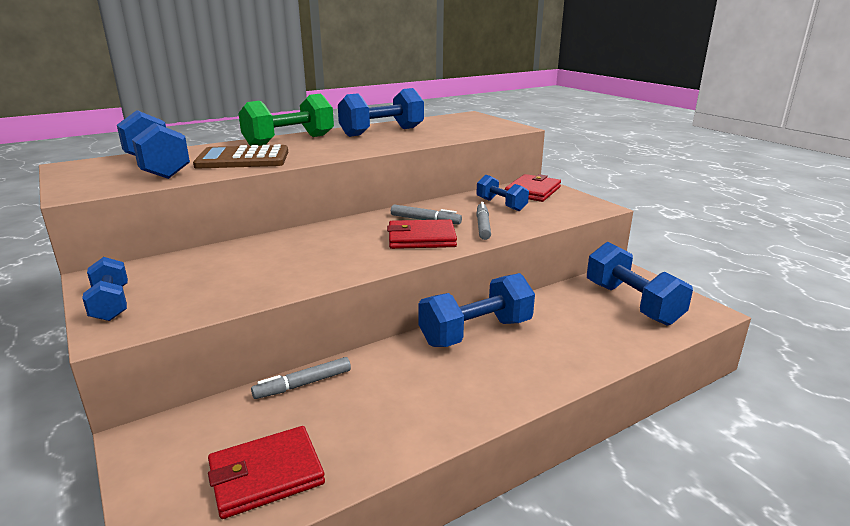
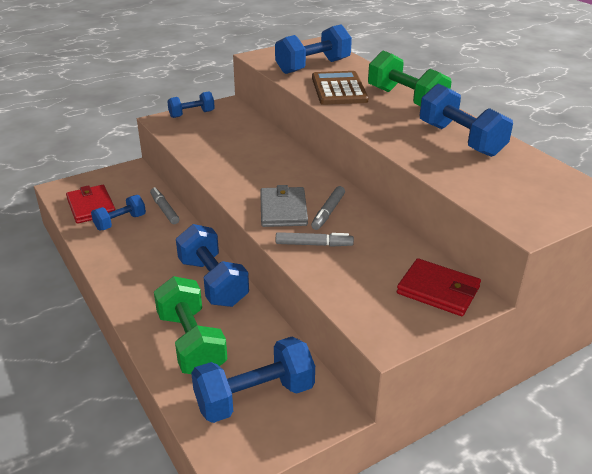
camera: 90 degrees right, 10 degrees up
red wallet [387,219,457,249] -> grey wallet [260,185,308,227]
blue dumbbell [477,175,529,211] -> blue dumbbell moved to [91,195,146,230]
none -> green dumbbell [154,276,227,374]

